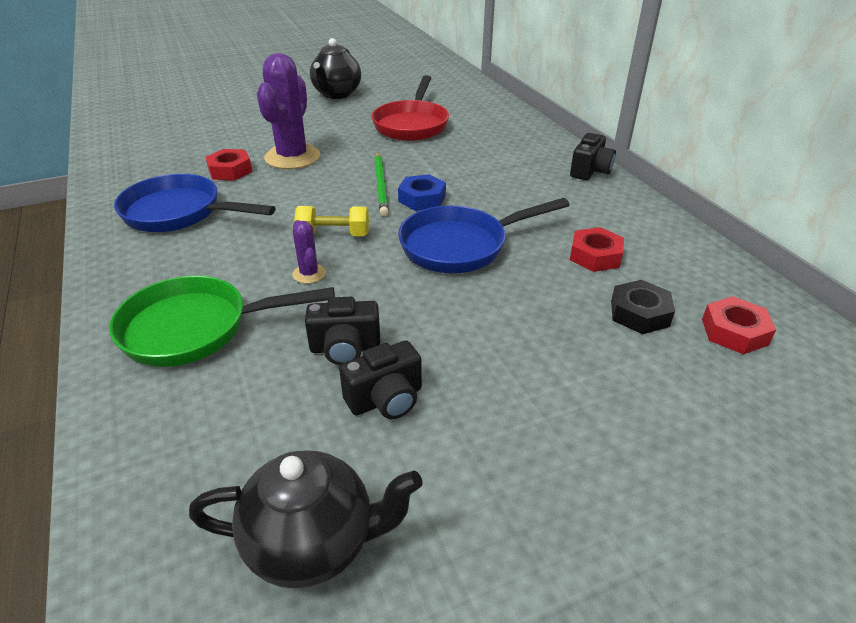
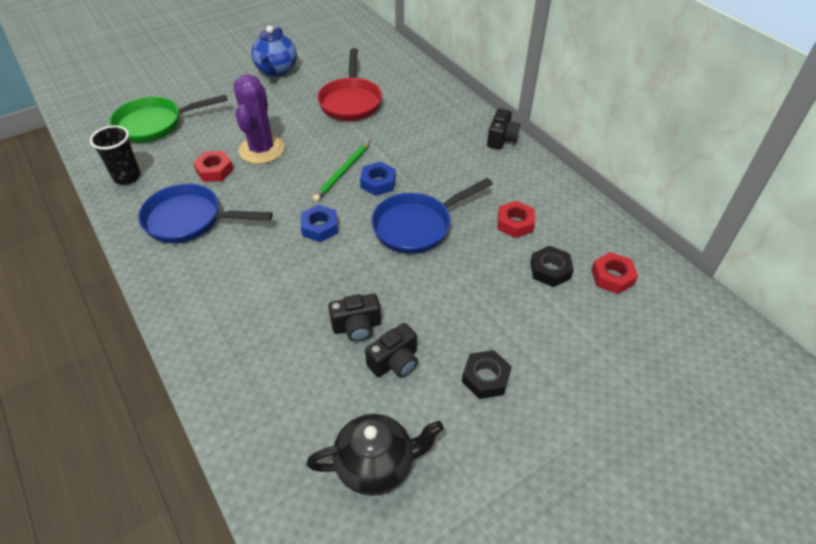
camera: 10 degrees left, 10 degrees up
green pan [109,275,335,367] -> green pan moved to [109,95,228,143]
purple cactus [292,220,326,284] -> none
yellow dumbbell [294,206,369,236] -> blue nut [301,205,338,242]
black teapot [310,38,361,99] -> blue teapot [251,26,297,77]
green pencil [375,152,389,216] -> green pencil turned 45 degrees clockwise [313,141,370,202]
none -> black cup [90,125,141,185]
none -> black nut [462,350,512,399]

